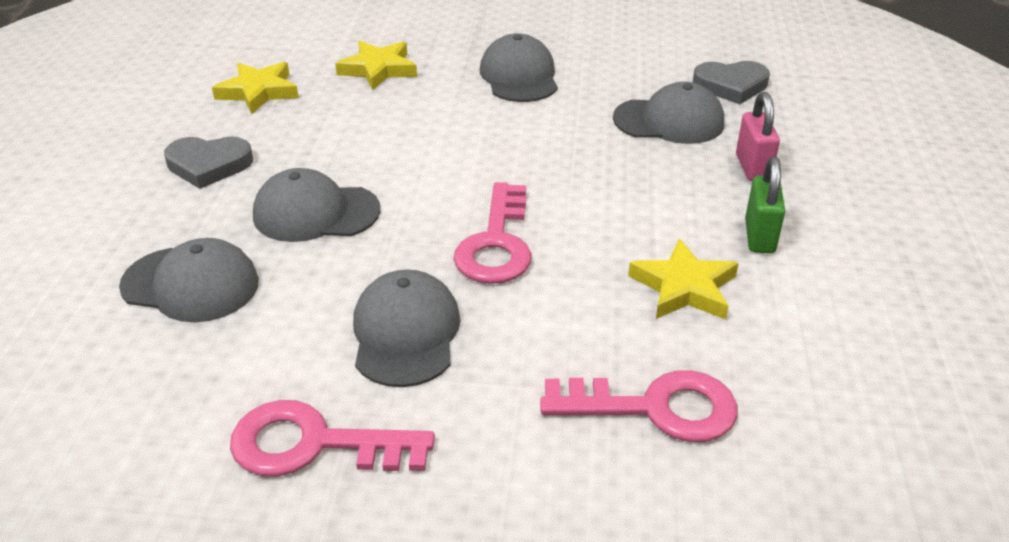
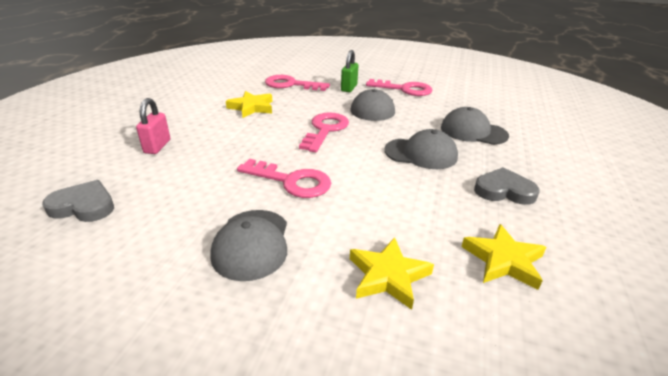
camera: 170 degrees left, 5 degrees down
grey cap [613,82,724,144] -> none
green padlock [745,157,785,253] -> green padlock moved to [341,50,358,92]
none -> pink key [237,159,331,198]

